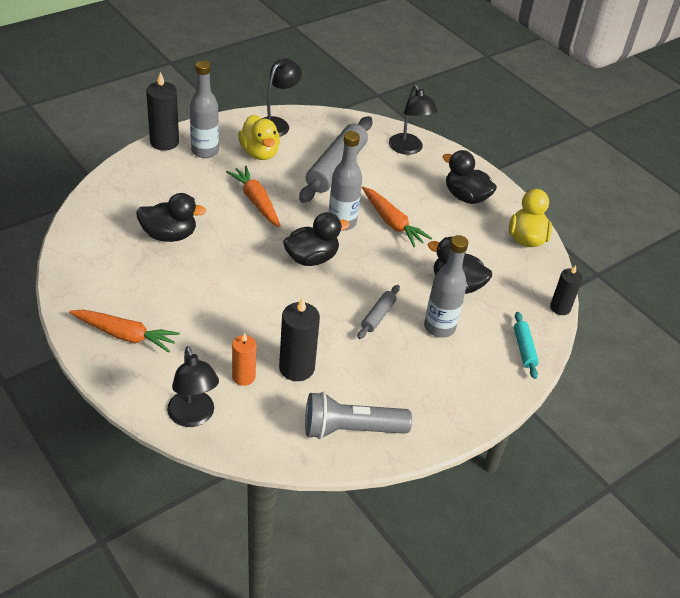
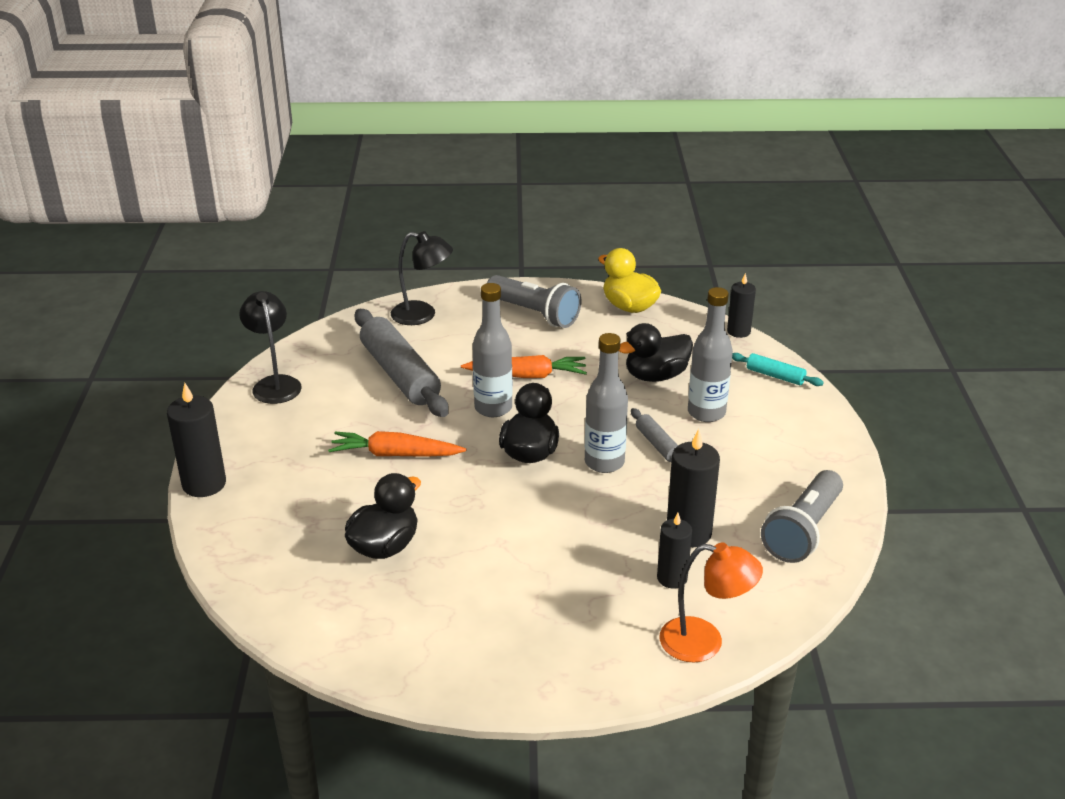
camera: 50 degrees left, 10 degrees down
orange carrot [69,310,180,353] -> none
black lamp [167,346,219,427] -> orange lamp [659,543,763,662]
grey bottle [190,61,219,158] -> grey bottle moved to [585,333,628,473]
orange candle [232,332,257,386] -> black candle [657,513,692,589]
yellow duck [238,115,280,160] -> none
black duck [443,150,497,204] -> grey flashlight [487,275,581,328]

